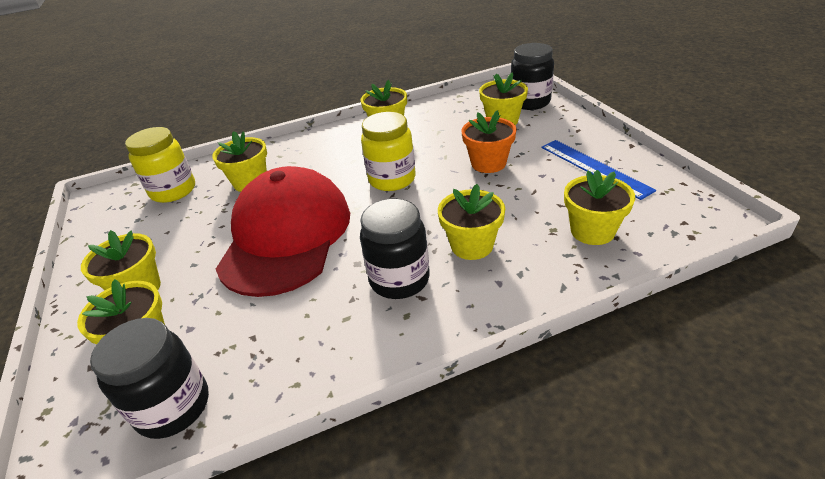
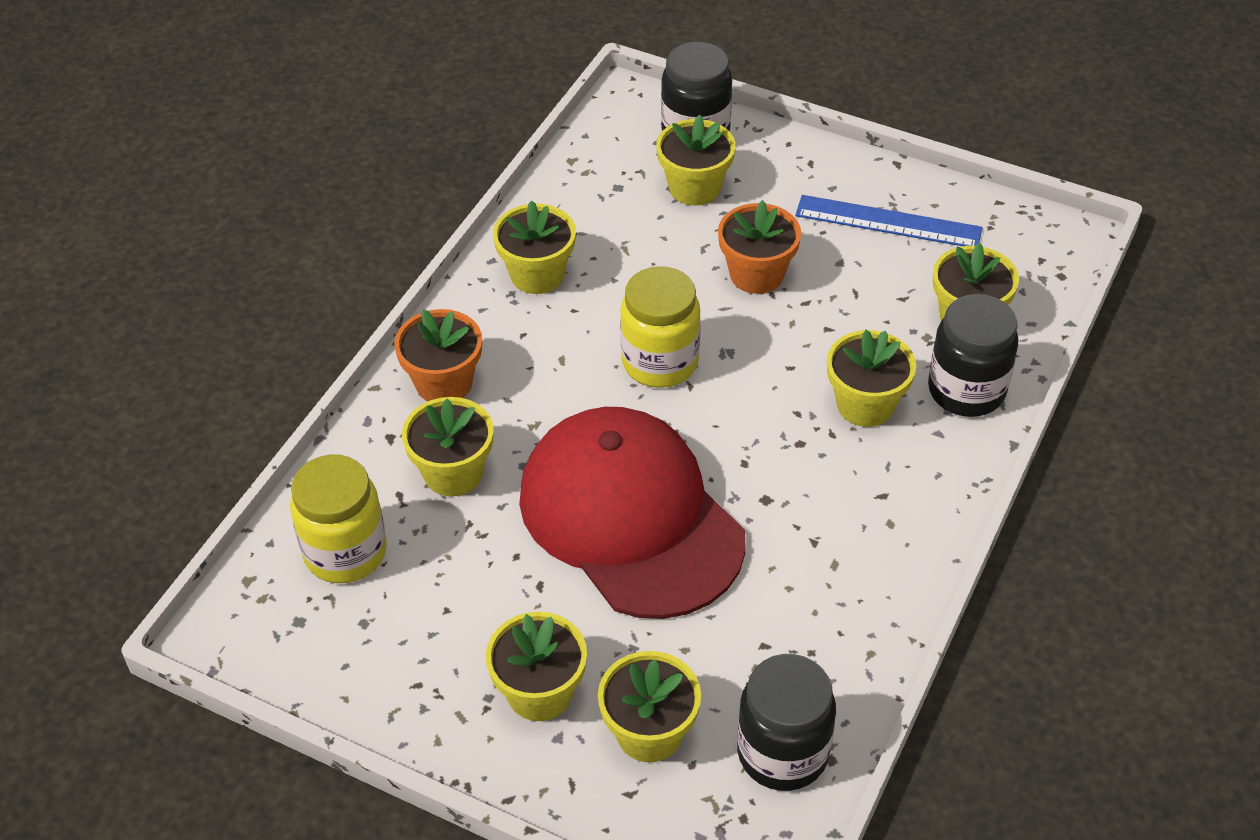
camera: 45 degrees left, 10 degrees up
black jar [360,199,430,299] -> black jar moved to [928,294,1018,417]
none -> orange flower pot [394,309,482,401]

